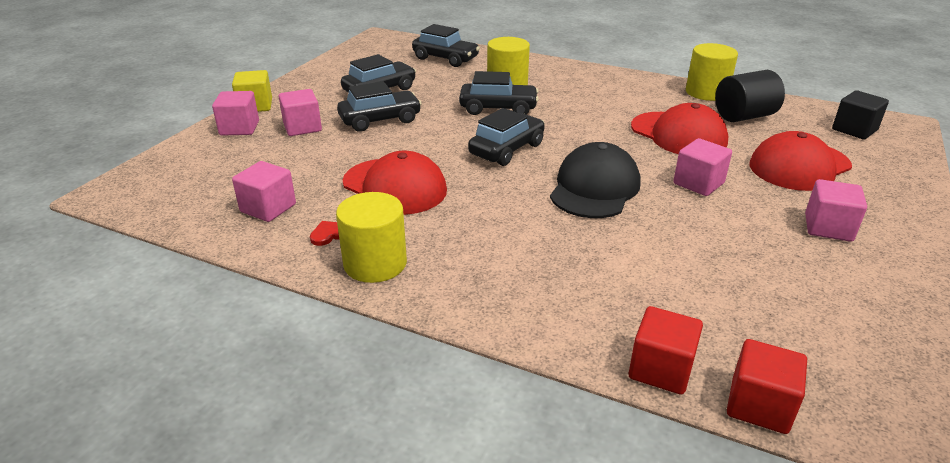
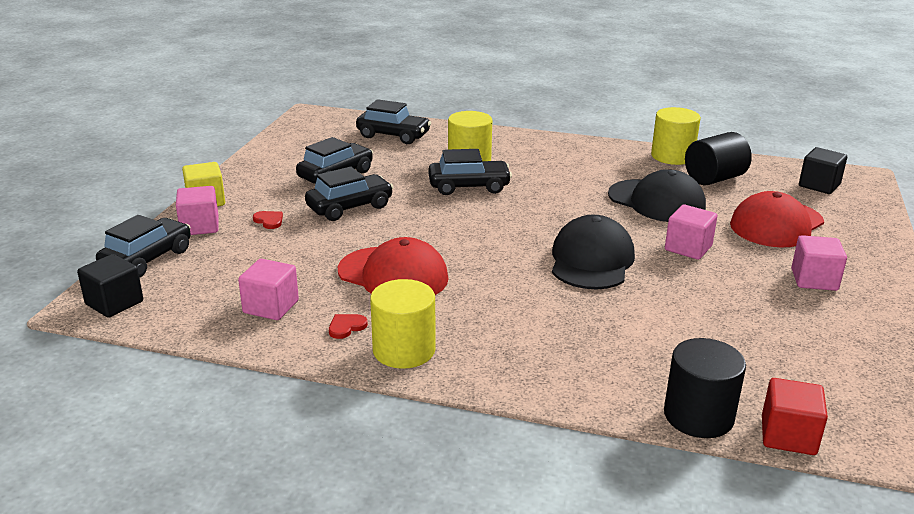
camera: 10 degrees left, 5 degrees down
pink cube [279,89,322,136] -> red heart [253,211,283,229]
black car [468,108,545,166] -> black car moved to [96,215,191,278]
red cube [629,306,703,395] -> black cylinder [664,338,746,438]
red cap [631,103,728,154] -> black cap [608,169,706,222]
none -> black cube [77,254,143,318]

